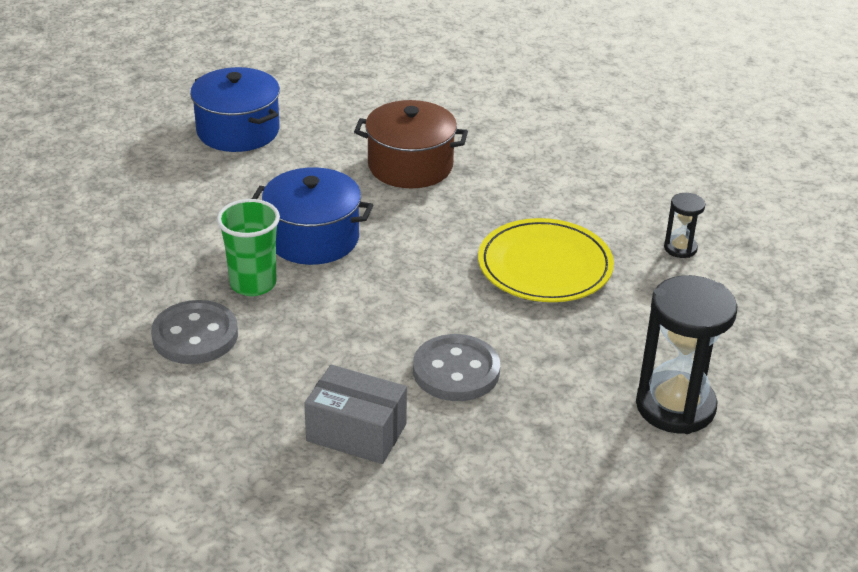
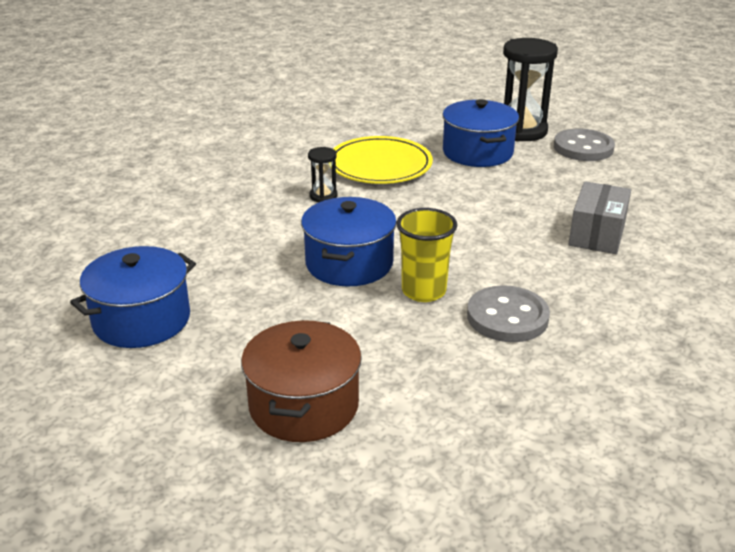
camera: 90 degrees left, 5 degrees down
green cup [217,199,280,296] -> yellow cup [396,208,457,302]
brown pot [354,100,468,188] -> brown pot moved to [241,320,362,442]
grey button [413,334,500,401] -> grey button moved to [554,129,615,161]
black hourglass [664,193,705,258] -> black hourglass moved to [308,147,337,202]
none -> blue pot [443,99,519,167]

